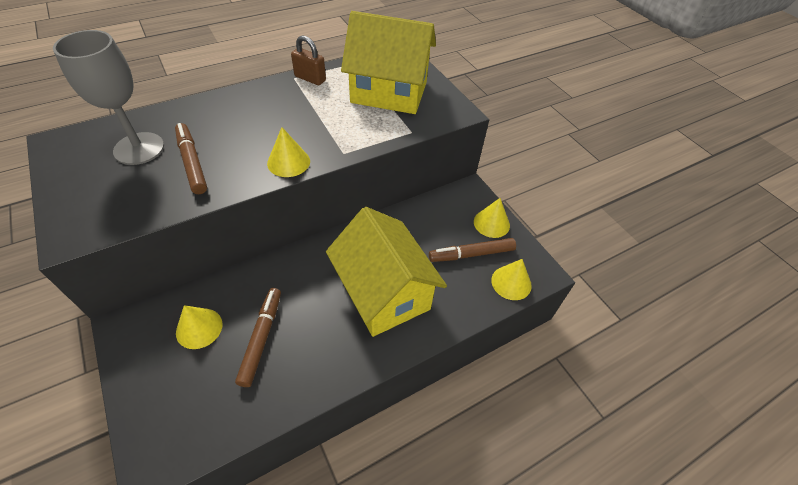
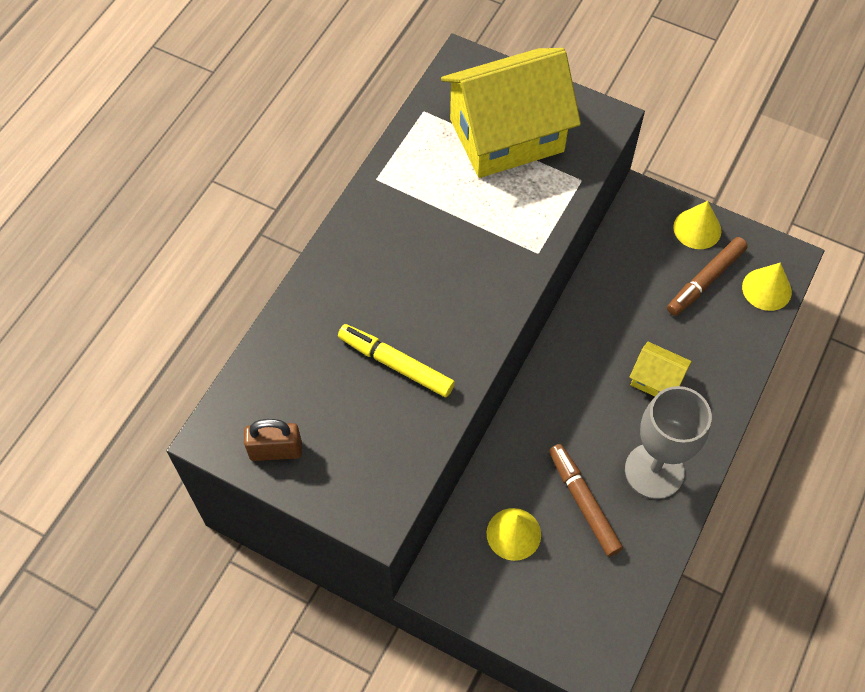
camera: 30 degrees left, 10 degrees up
grey goblet [53,30,164,165] -> grey goblet moved to [625,386,712,499]
brown marker [175,123,207,194] -> yellow marker [338,324,455,397]
yellow cone [267,127,310,177] -> none
brown padlock [291,35,326,85] -> brown padlock moved to [244,419,302,461]
yellow house [326,207,447,337] -> yellow house [630,342,692,396], size x0.45

